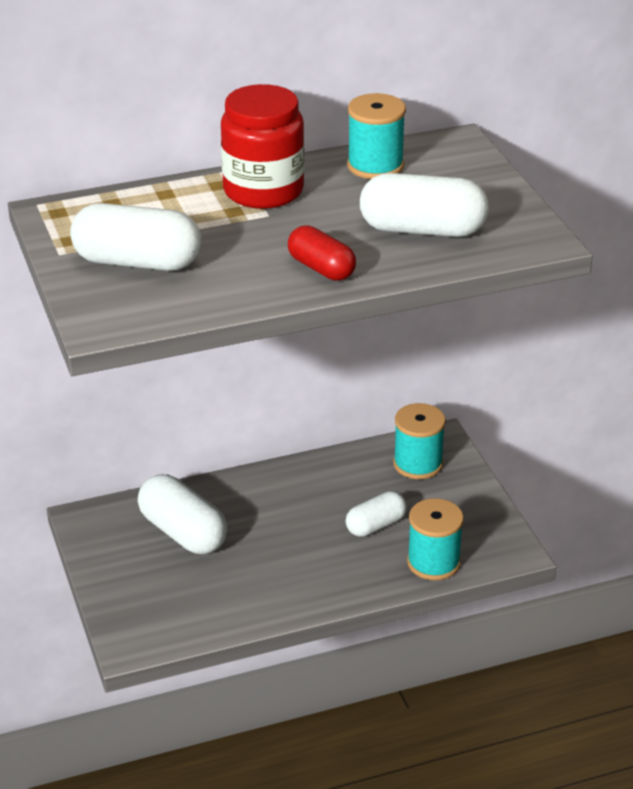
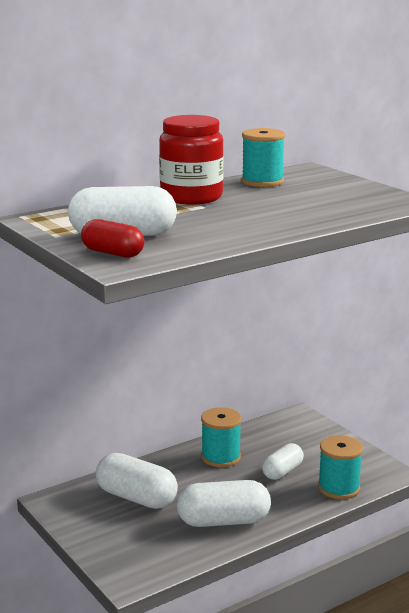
camera: 15 degrees left, 15 degrees down
red capsule [288,225,356,281] -> red capsule moved to [81,219,144,258]
white capsule [360,173,489,237] -> white capsule moved to [177,480,271,527]
turquoise spool [393,403,446,479] -> turquoise spool moved to [201,407,241,467]

